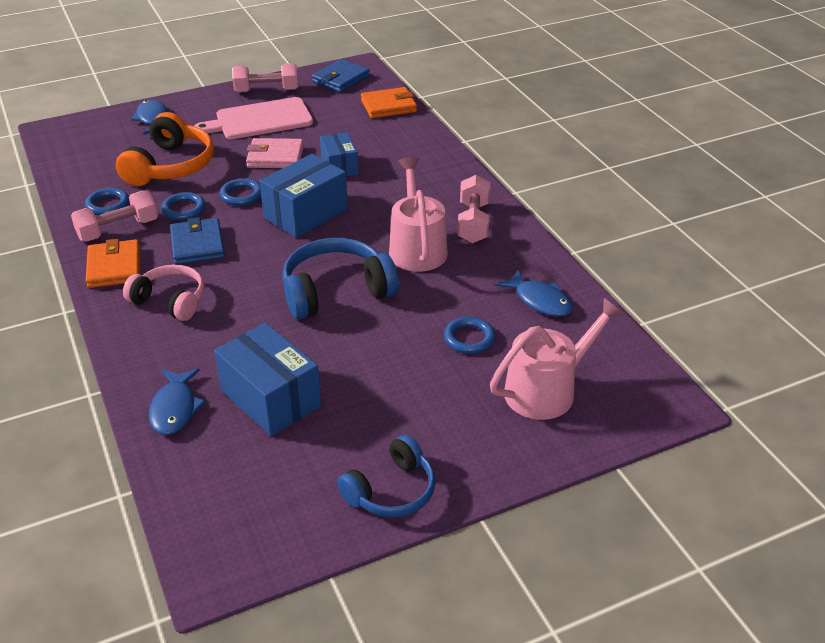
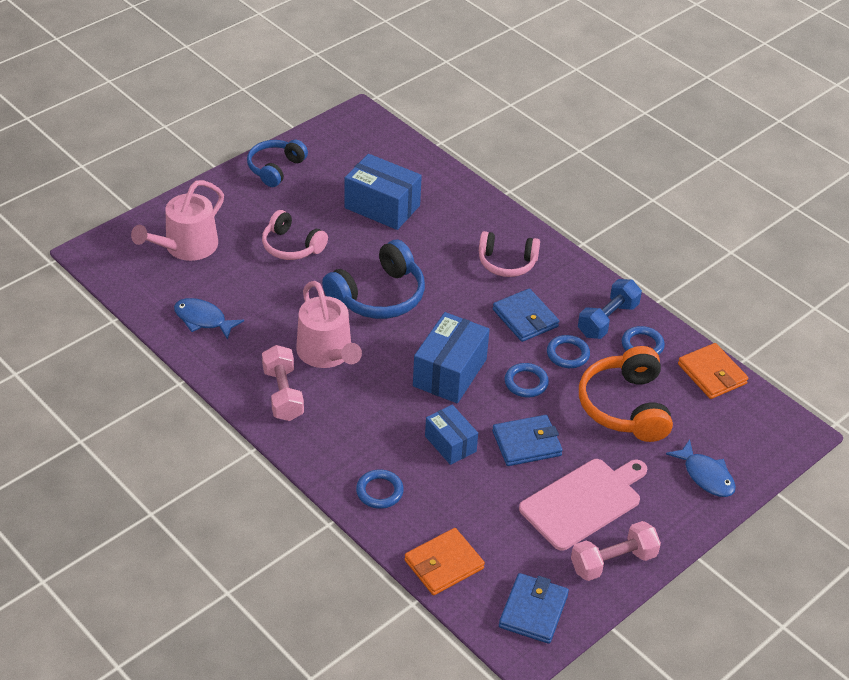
camera: 160 degrees right, 5 degrees up
pink dumbbell [71,190,158,242] -> blue dumbbell [578,279,642,339]
orange wallet [86,239,140,288] -> orange wallet moved to [678,343,748,399]
blue fish [148,369,206,435] -> none
pink wallet [246,138,304,168] -> blue wallet [492,415,563,466]
blue ring [444,317,495,354] -> blue ring moved to [356,470,404,509]
none -> pink headphones [262,210,328,260]

